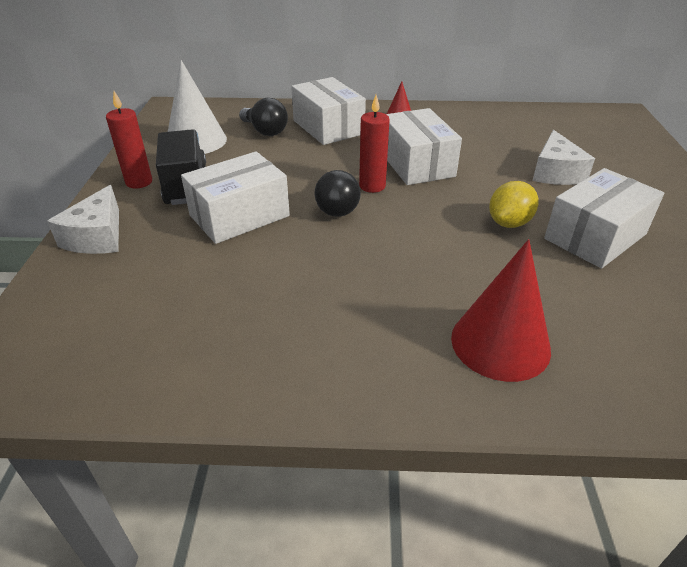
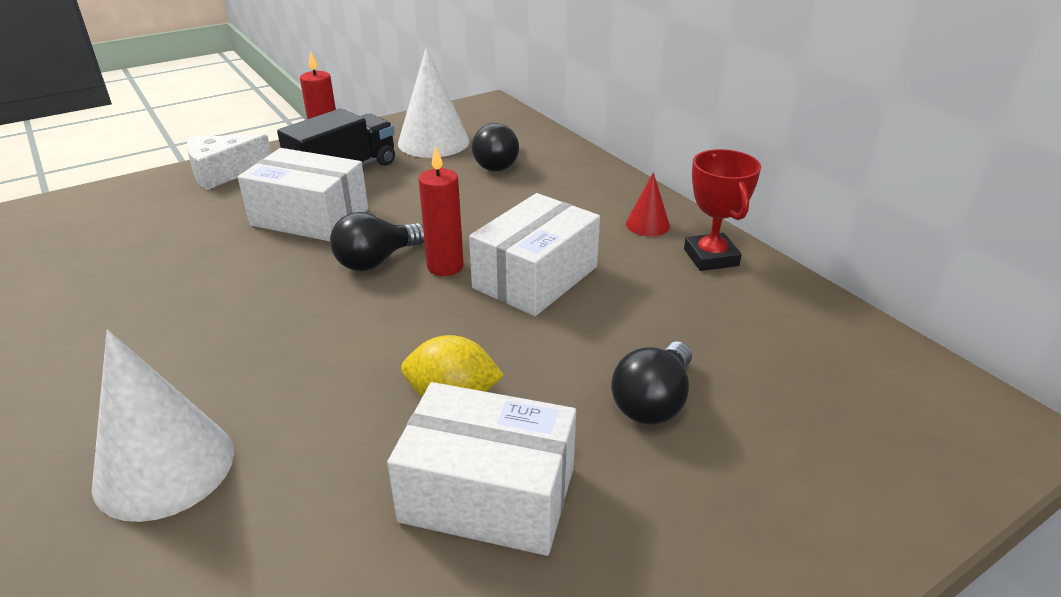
camera: 55 degrees right, 5 degrees down
white box [291,77,366,145] -> none
red cone [451,239,551,382] -> white cone [92,330,234,522]
white cheese [532,130,595,185] -> black light bulb [611,341,692,425]
none -> red trophy [684,149,761,271]

